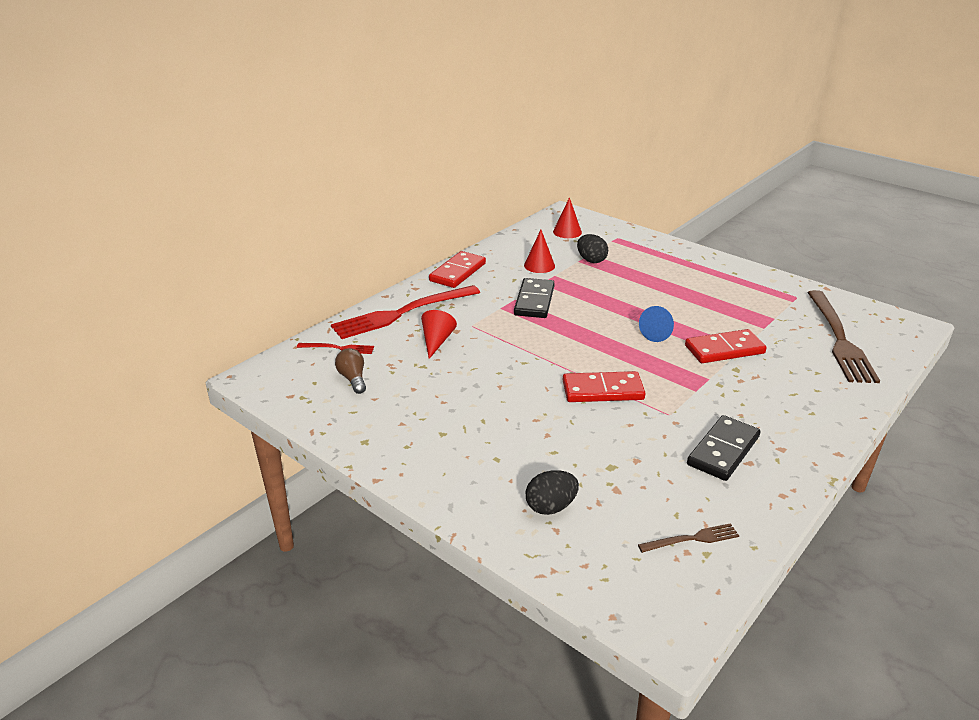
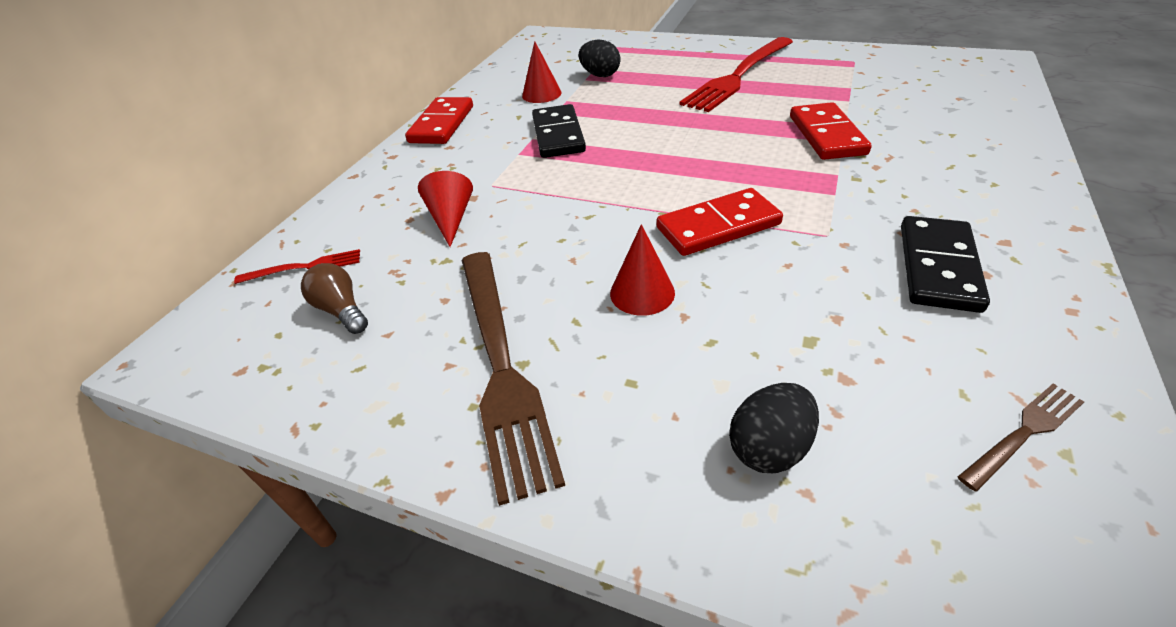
camera: 15 degrees left, 10 degrees up
red fork [331,285,480,339] -> red fork moved to [679,37,793,112]
red cone [553,197,582,238] -> red cone moved to [610,224,675,316]
blue cone [639,306,674,342] -> none
red domino [685,329,767,363] -> red domino turned 60 degrees counterclockwise [790,102,872,160]
brown fork [807,290,880,383] -> brown fork moved to [461,252,565,506]

